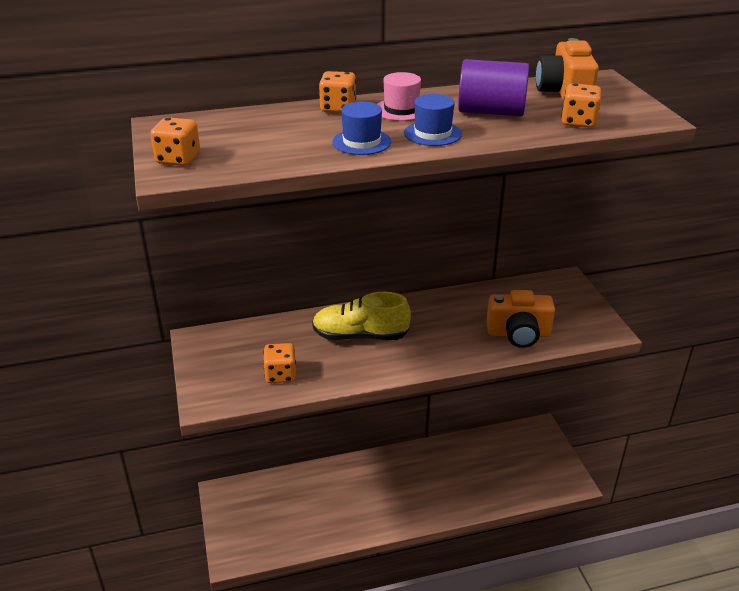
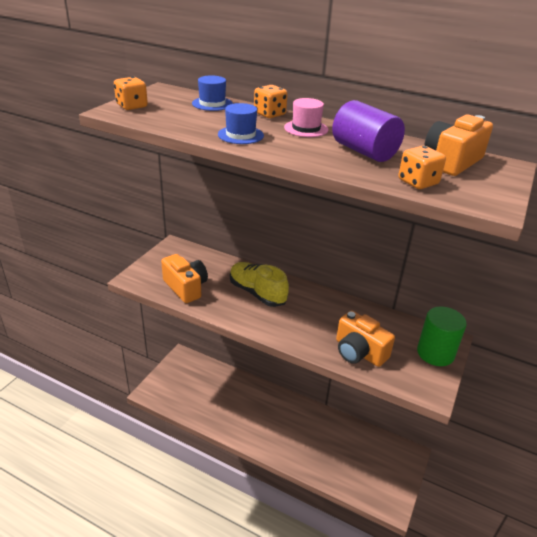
camera: 40 degrees right, 0 degrees up
orange dice [263,343,296,383] -> orange camera [161,254,208,303]
blue hat [404,94,462,146] -> blue hat moved to [192,75,233,111]
none -> green cylinder [417,306,467,366]

